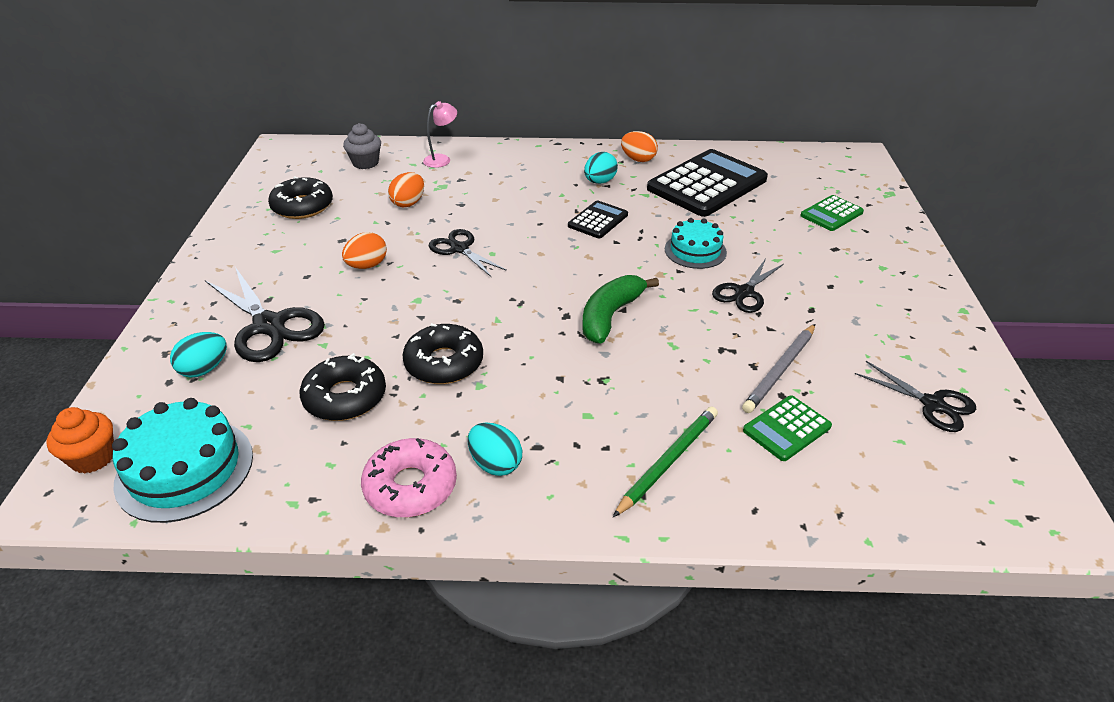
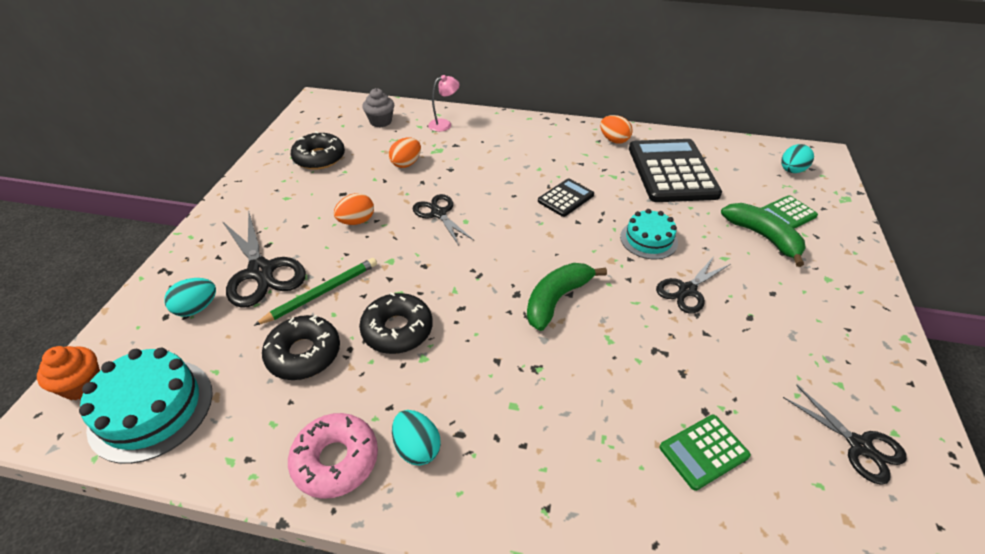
camera: 10 degrees right, 5 degrees up
turquoise egg [584,152,618,184] -> turquoise egg moved to [781,144,814,173]
green pencil [613,406,718,517] -> green pencil moved to [254,258,377,326]
black calculator [647,149,768,217] -> black calculator turned 60 degrees counterclockwise [629,139,722,202]
grey pencil [742,324,815,413] -> none
none -> green banana [721,203,806,267]

